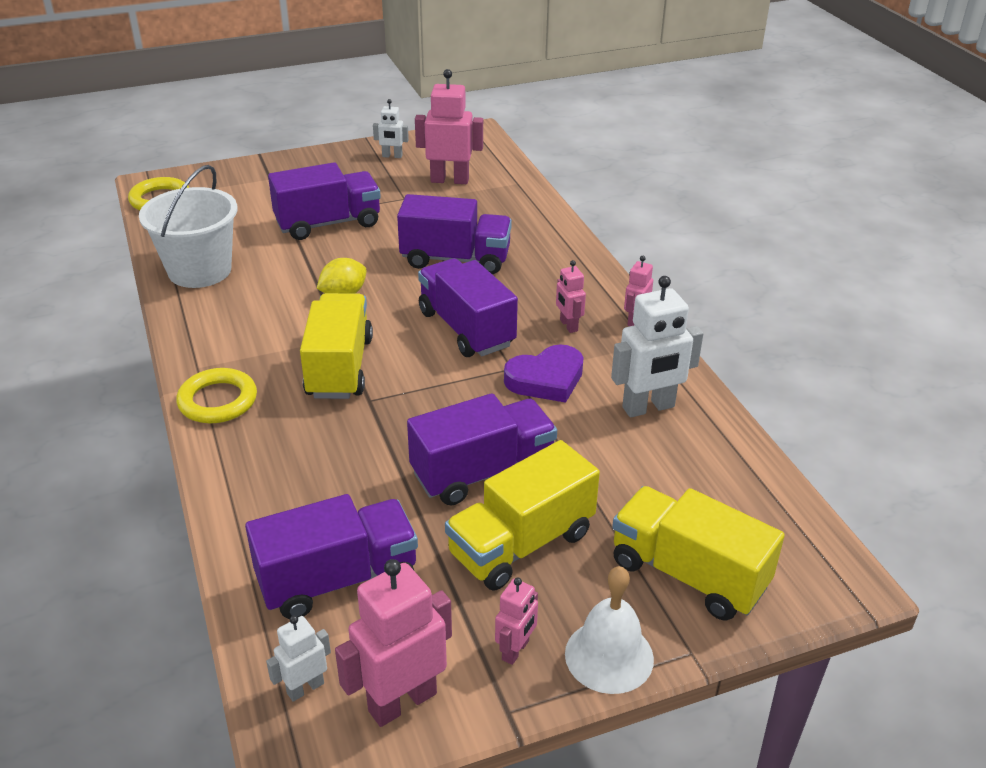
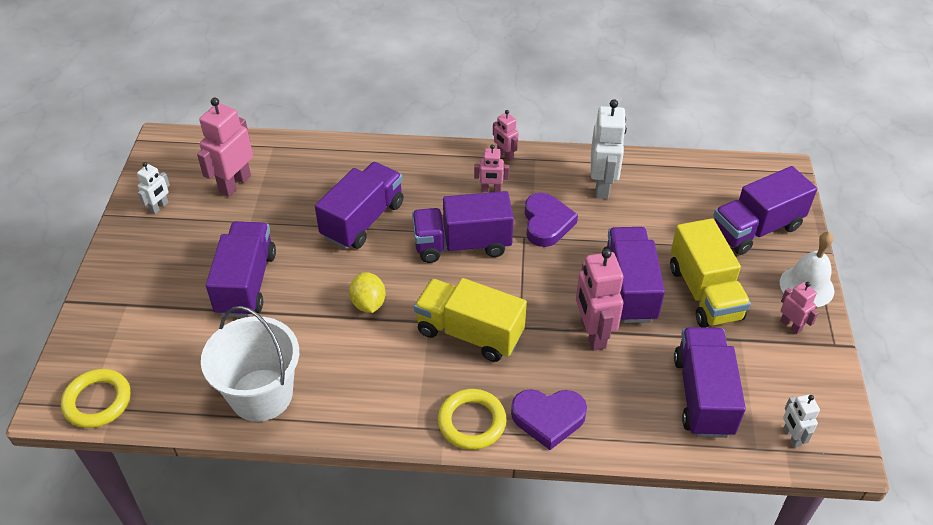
camera: 65 degrees left, 10 degrees up
pink robot [335,559,452,727] -> pink robot moved to [576,249,623,351]
yellow truck [612,486,785,621] -> purple truck [713,166,817,255]
none -> purple heart [511,389,587,450]

